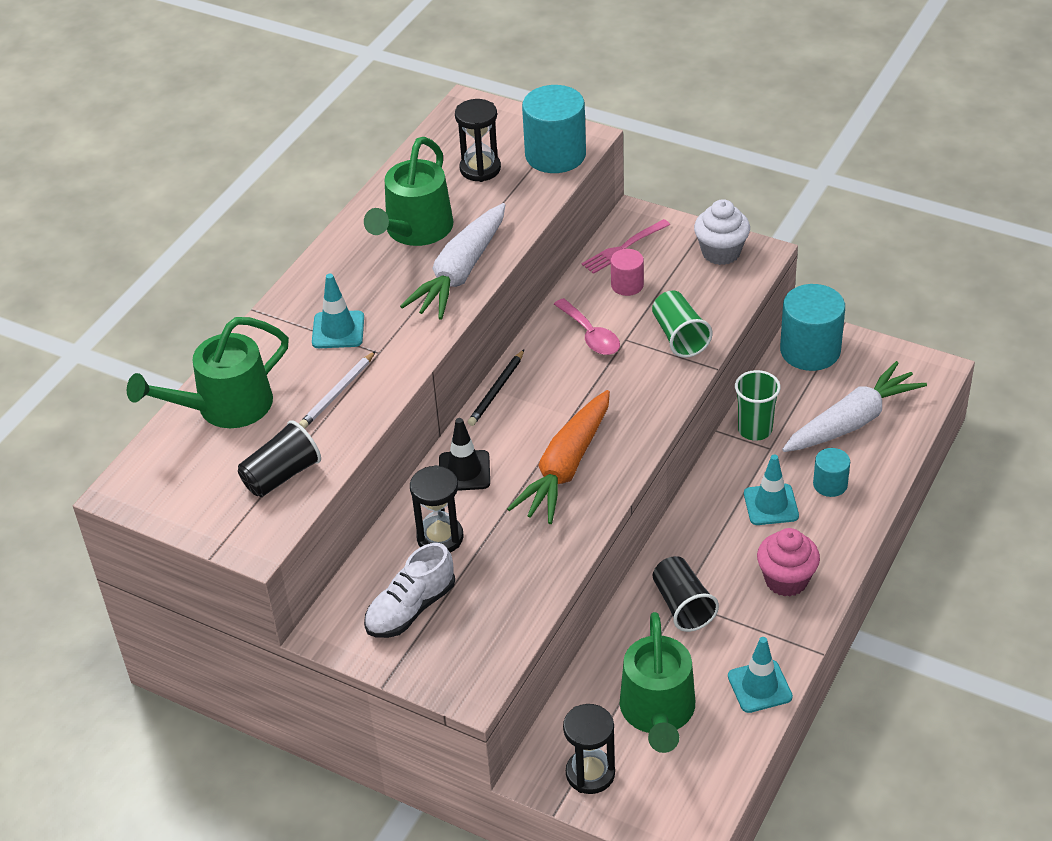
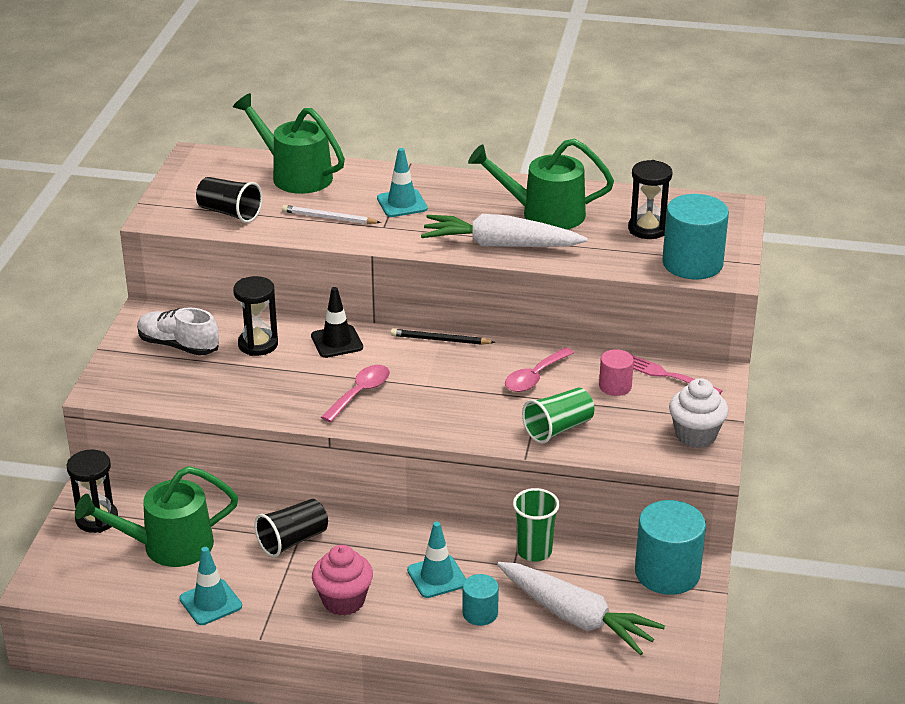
camera: 70 degrees right, 10 degrees down
orange carrot [507,390,610,524] -> pink spoon [321,365,390,422]

